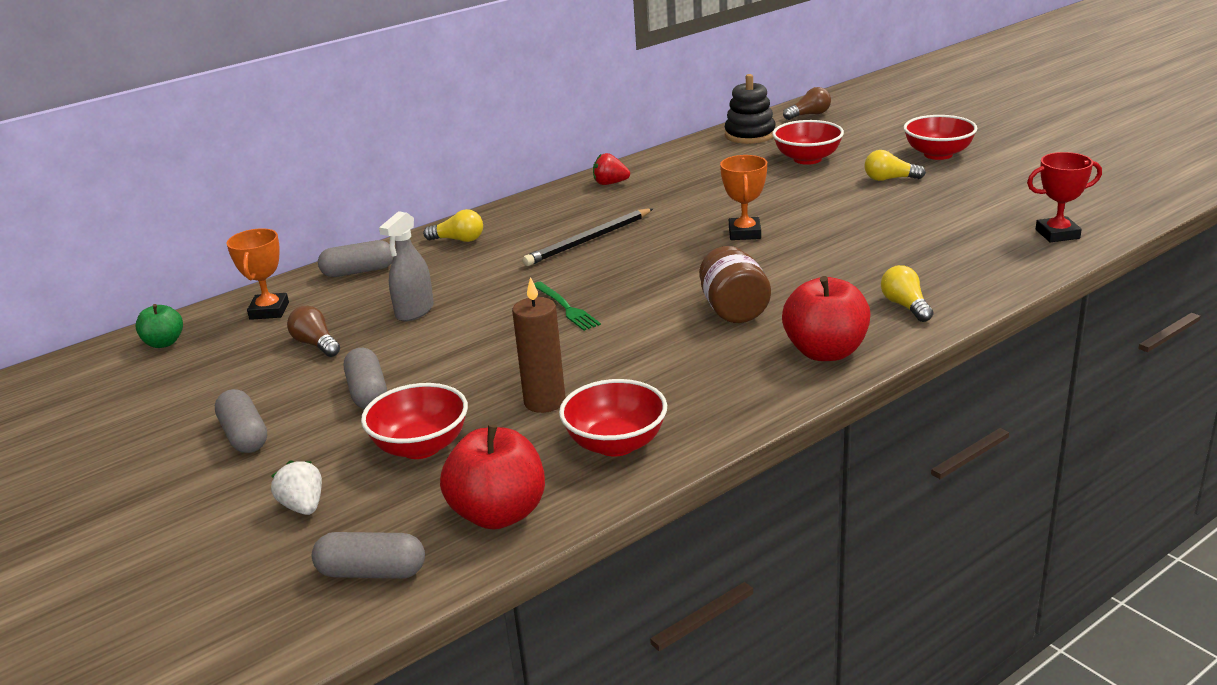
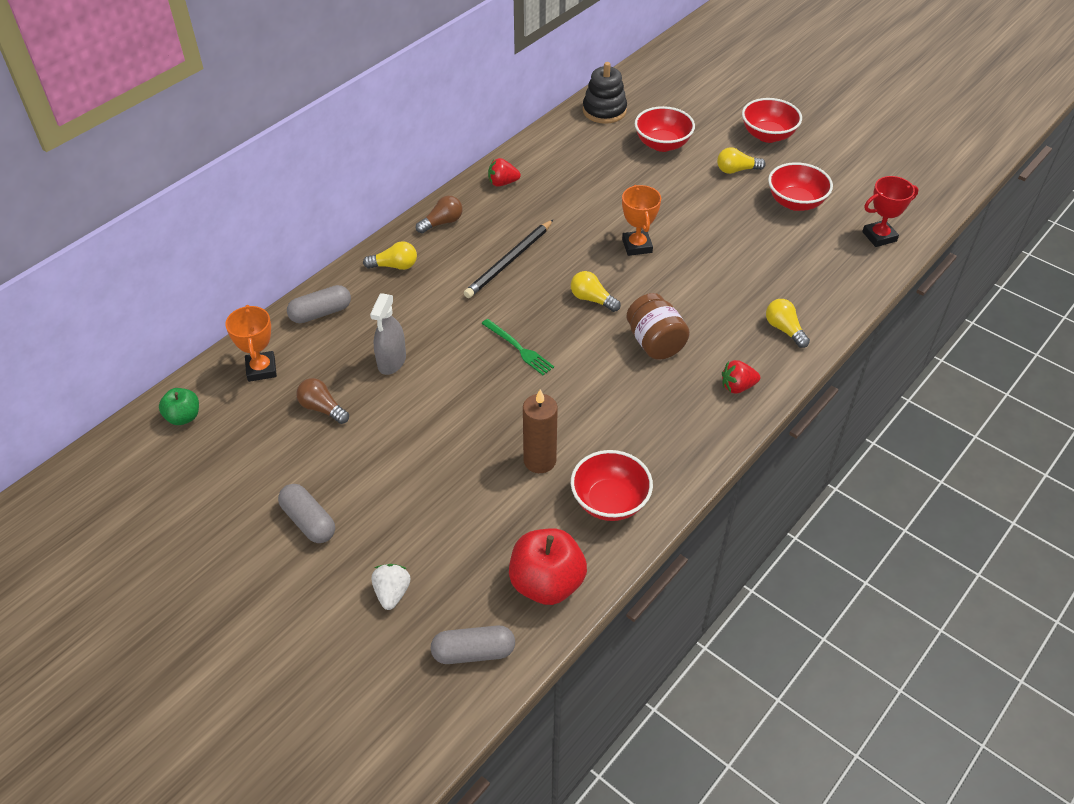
camera: 15 degrees left, 20 degrees up
white strawberry [271,460,322,515] -> white strawberry turned 45 degrees clockwise [371,564,410,610]
grey capsule [344,348,387,409] -> none
red bowl [361,383,468,459] -> red bowl moved to [768,162,833,211]
red apple [782,276,871,361] -> red strawberry [722,360,760,394]
brown light bulb [783,87,831,120] -> brown light bulb moved to [416,196,463,233]
none -> yellow light bulb [571,271,621,312]

